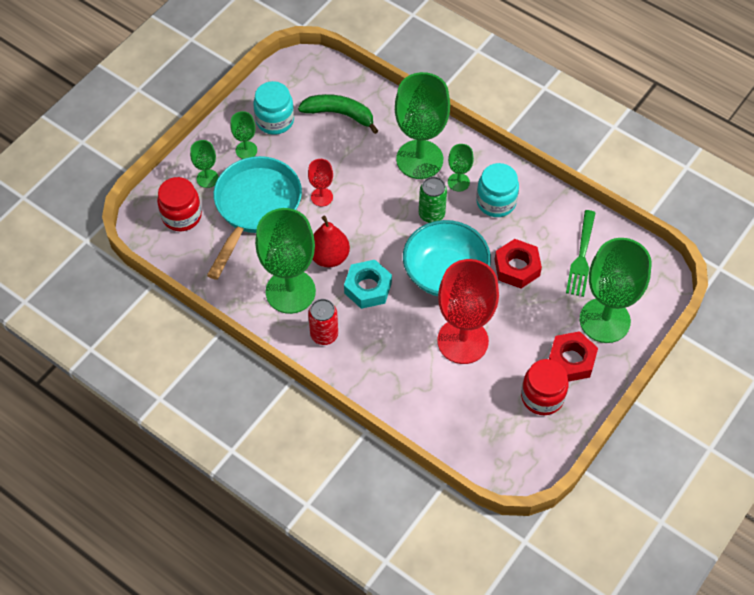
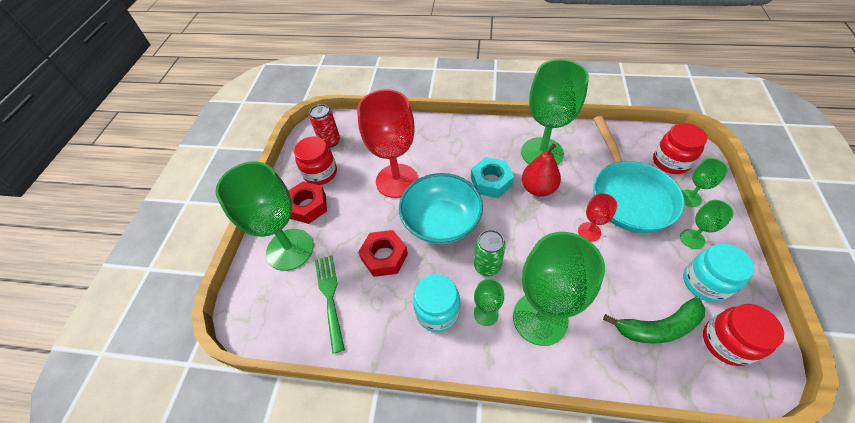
camera: 155 degrees right, 5 degrees down
red can [308,299,338,345] -> red can moved to [310,104,340,148]
none -> red jar [703,304,784,366]

